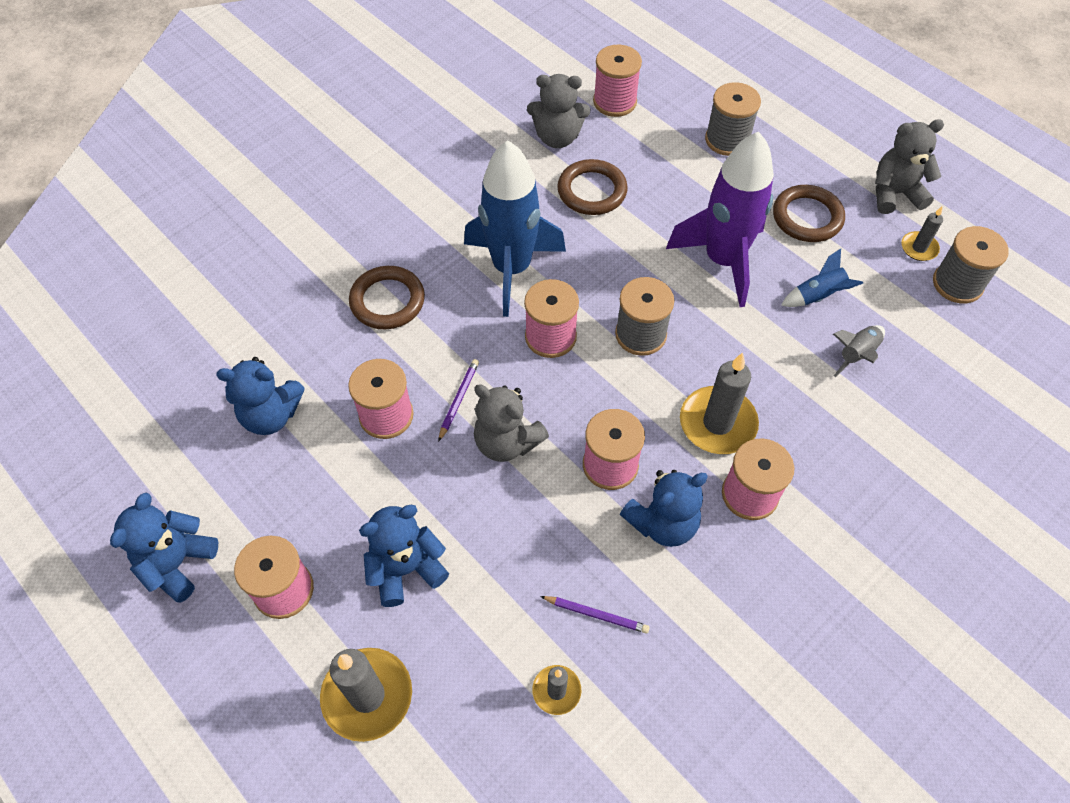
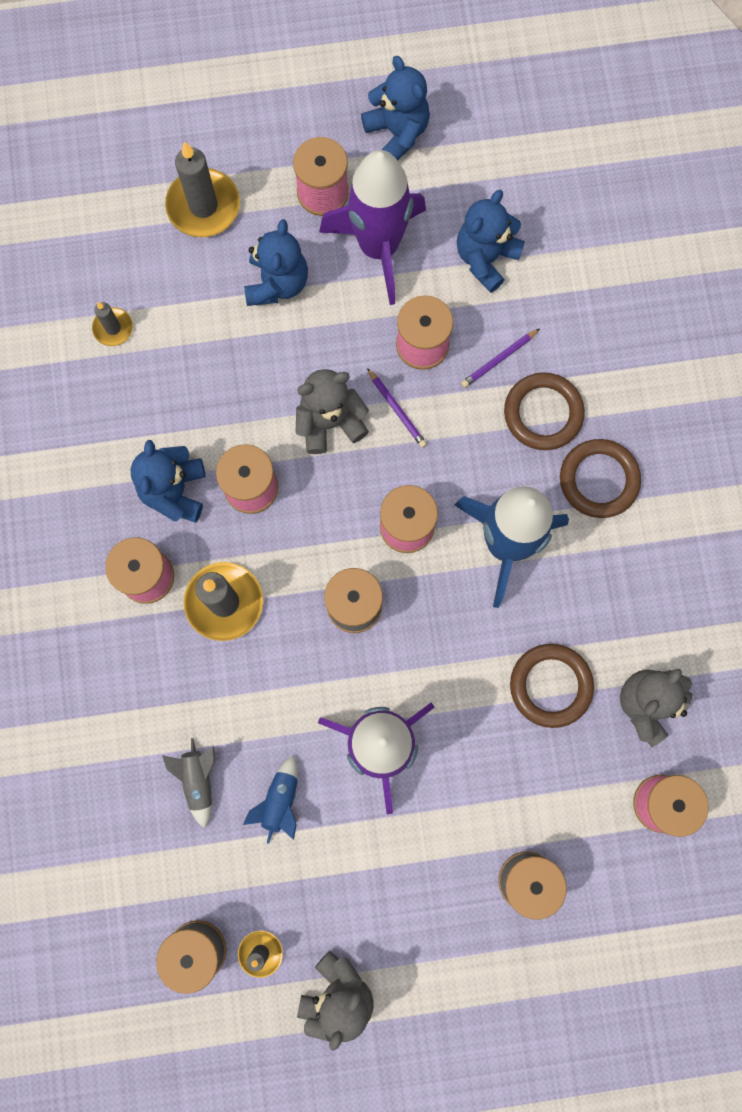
camera: 125 degrees right, 20 degrees up
purple pencil [540,596,650,634] -> purple pencil moved to [461,329,539,388]
brown ring [773,185,845,242] -> brown ring moved to [560,439,641,518]
none -> purple rocket [319,150,426,305]

